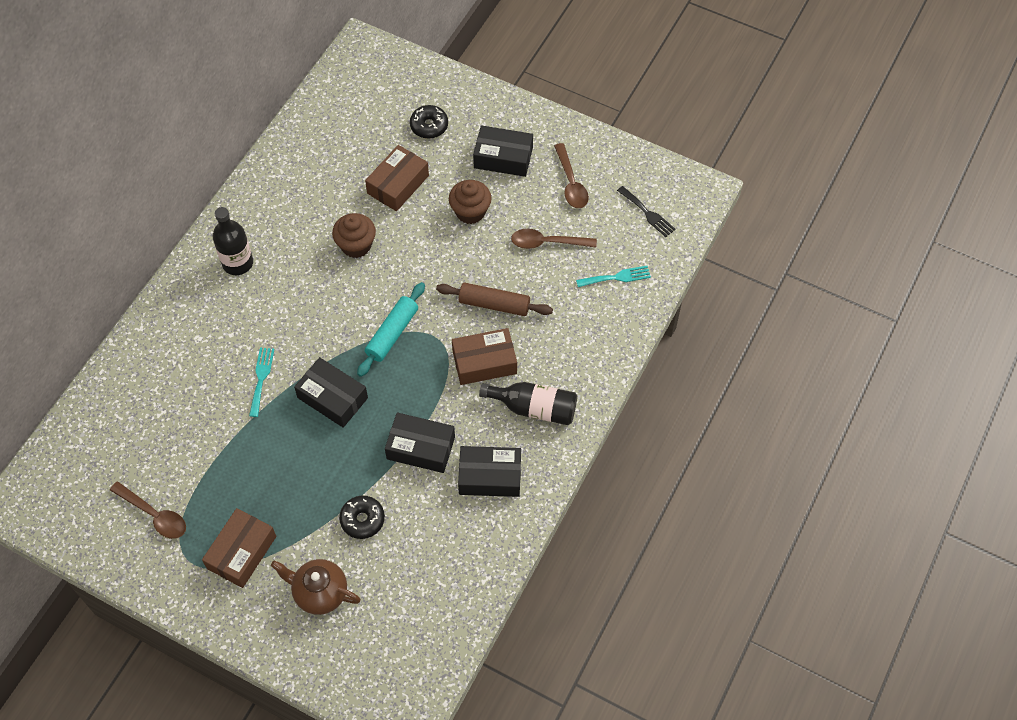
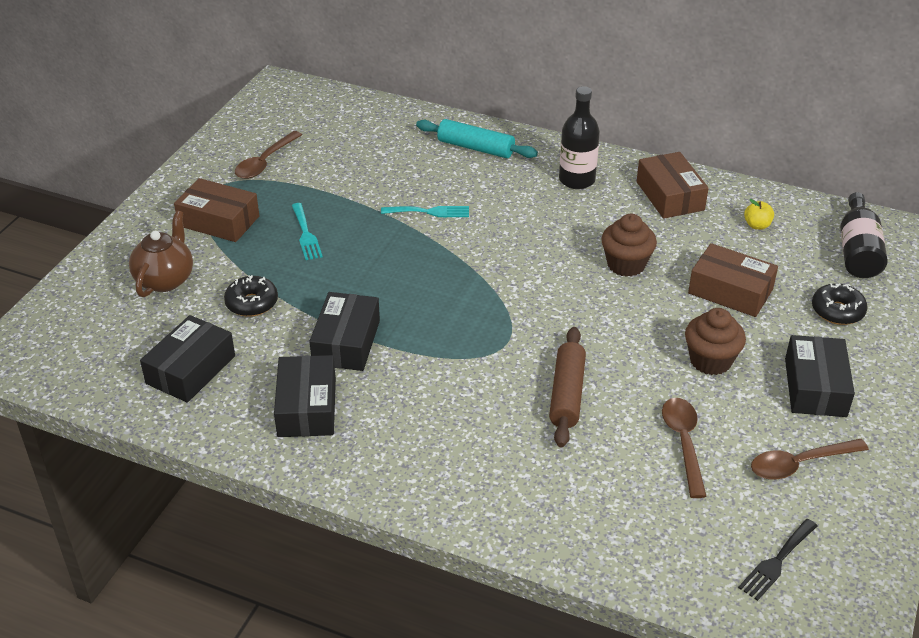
camera: 85 degrees right, 20 degrees down
black box [294,357,368,428] -> black box moved to [140,315,235,403]
turquoise rolling pin [357,282,425,377] -> turquoise rolling pin moved to [416,119,538,158]
brown box [452,328,517,385] -> brown box moved to [637,152,709,219]
black bottle [479,382,577,425] -> black bottle moved to [840,192,887,278]
turquoise fork [576,266,651,287] -> turquoise fork moved to [292,203,323,260]
none -> yellow apple [744,199,774,230]

